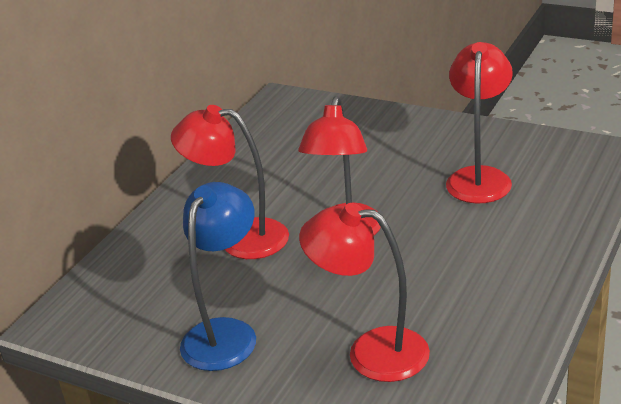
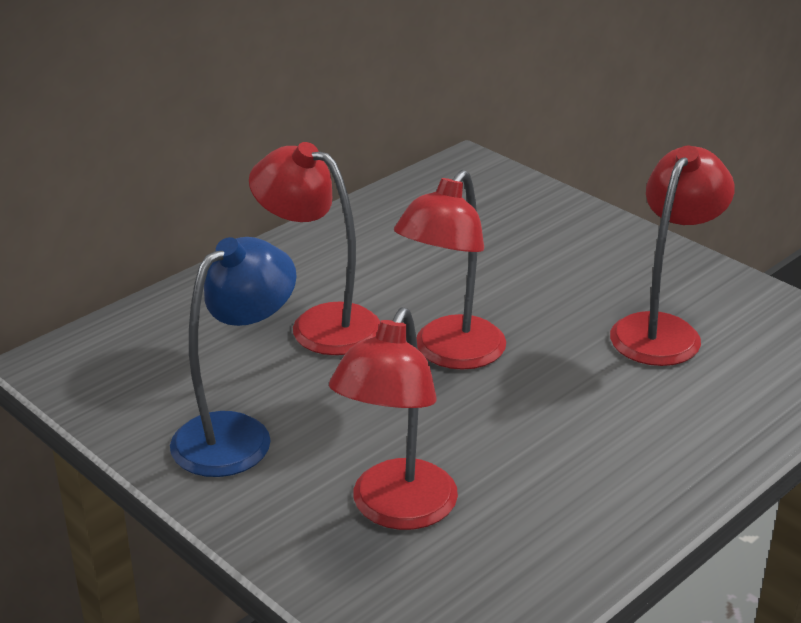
camera: 15 degrees right, 0 degrees up
red lamp [299,203,430,382] -> red lamp turned 105 degrees counterclockwise [329,307,458,530]

